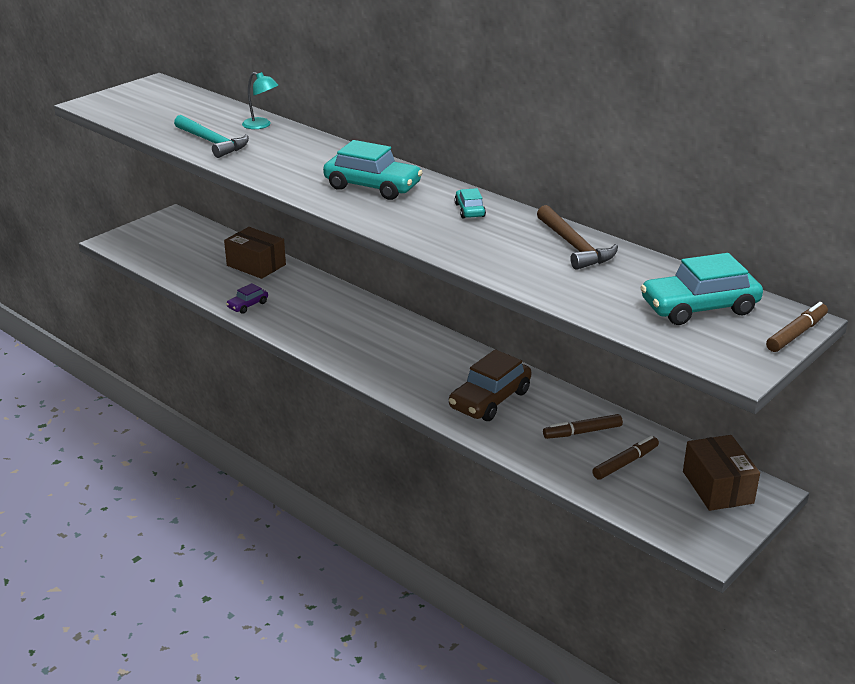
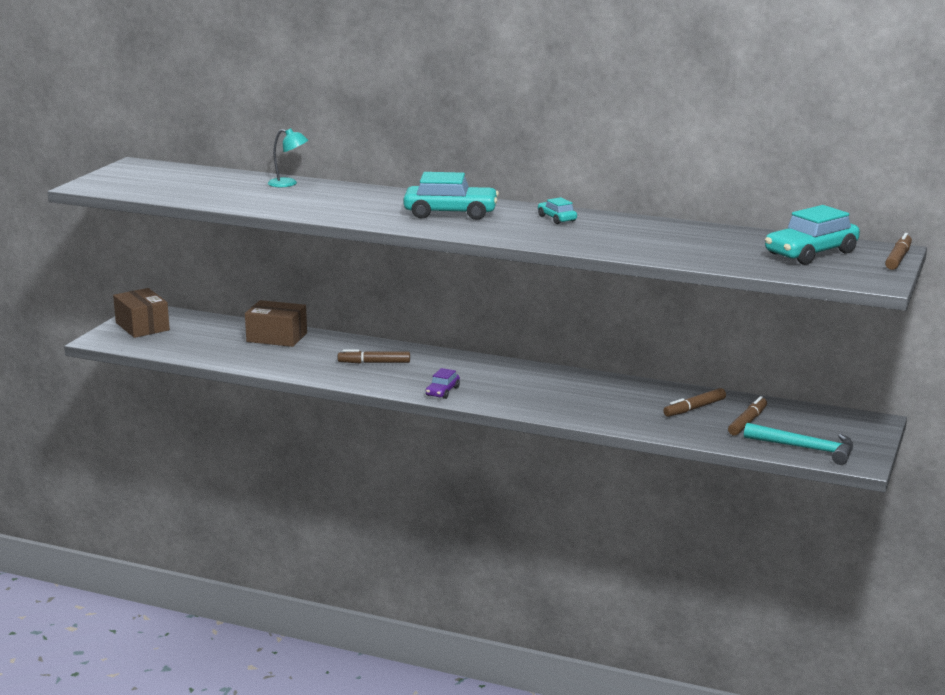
camera: 20 degrees left, 10 degrees down
turquoise hammer [174,115,249,158] -> turquoise hammer moved to [744,423,853,465]
purple car [226,283,268,314] -> purple car moved to [426,368,460,399]
brown car [449,349,532,421] -> none
brown hammer [537,205,618,270] -> none
brown box [683,435,760,511] -> brown box moved to [113,288,170,338]
none -> brown marker [338,350,410,363]

